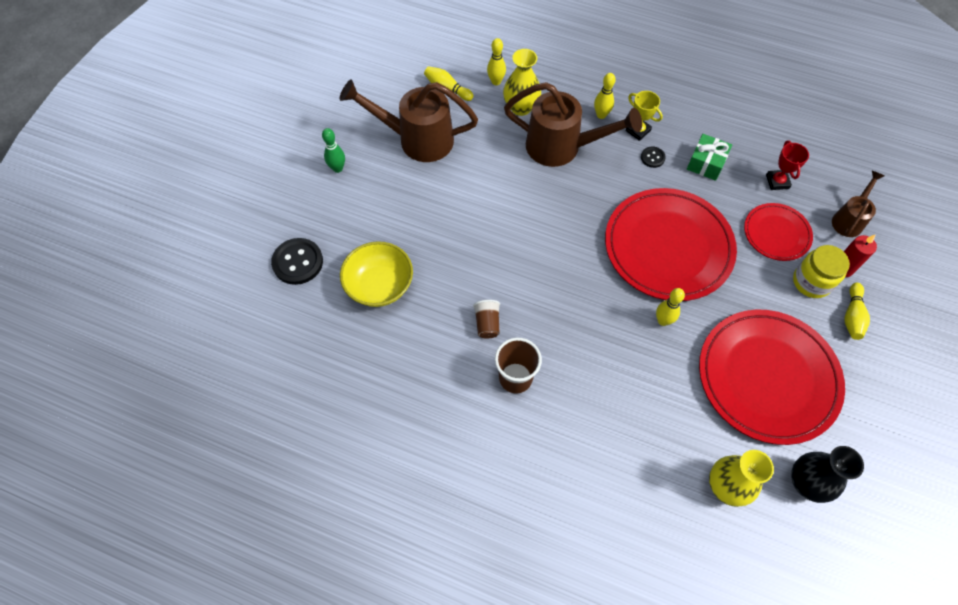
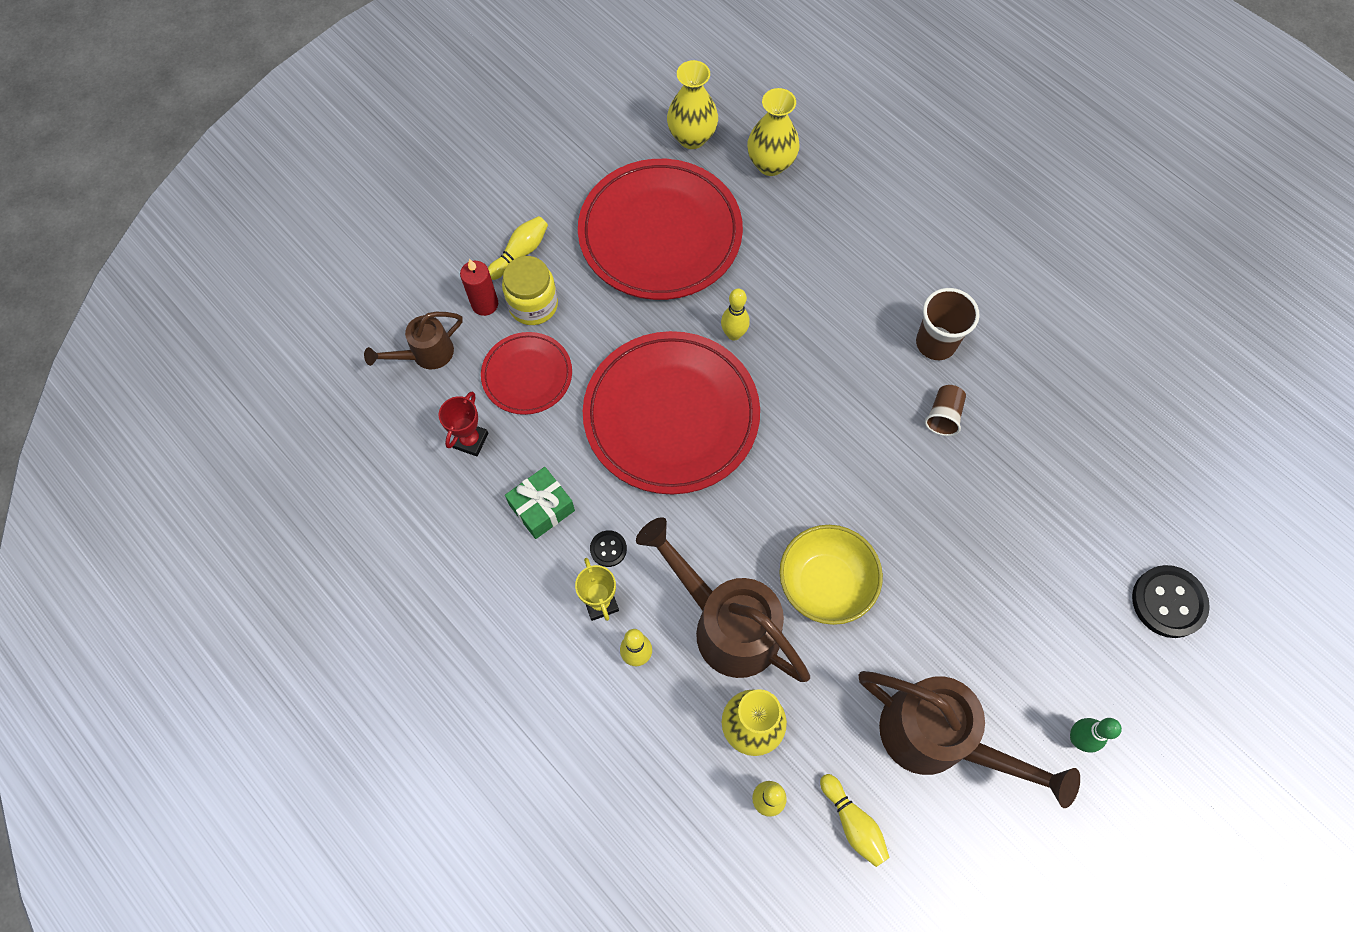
camera: 155 degrees left, 5 degrees up
yellow bowl [340,241,413,307] -> yellow bowl moved to [779,525,883,625]
black vase [791,446,864,503] -> yellow vase [667,60,718,149]

